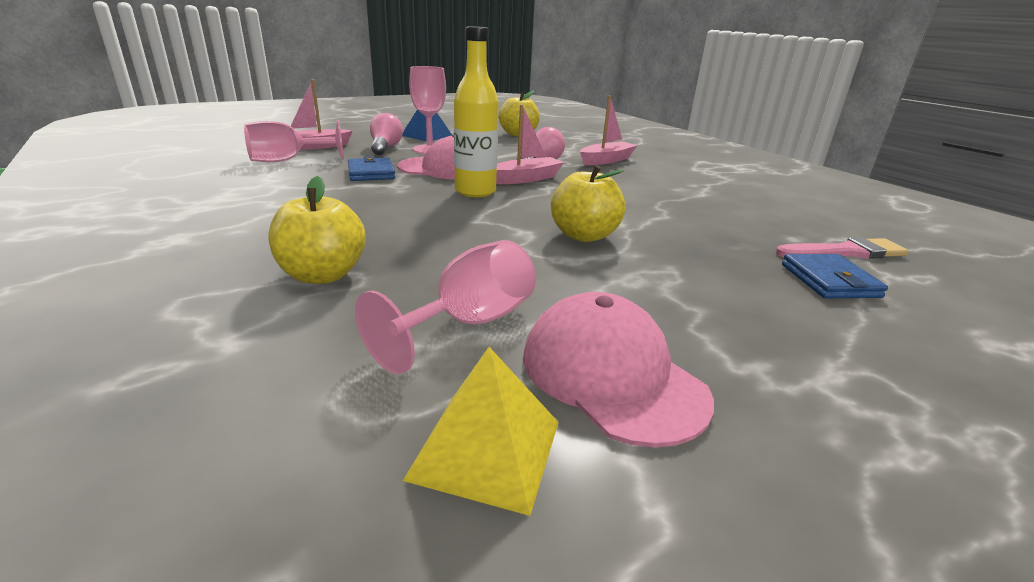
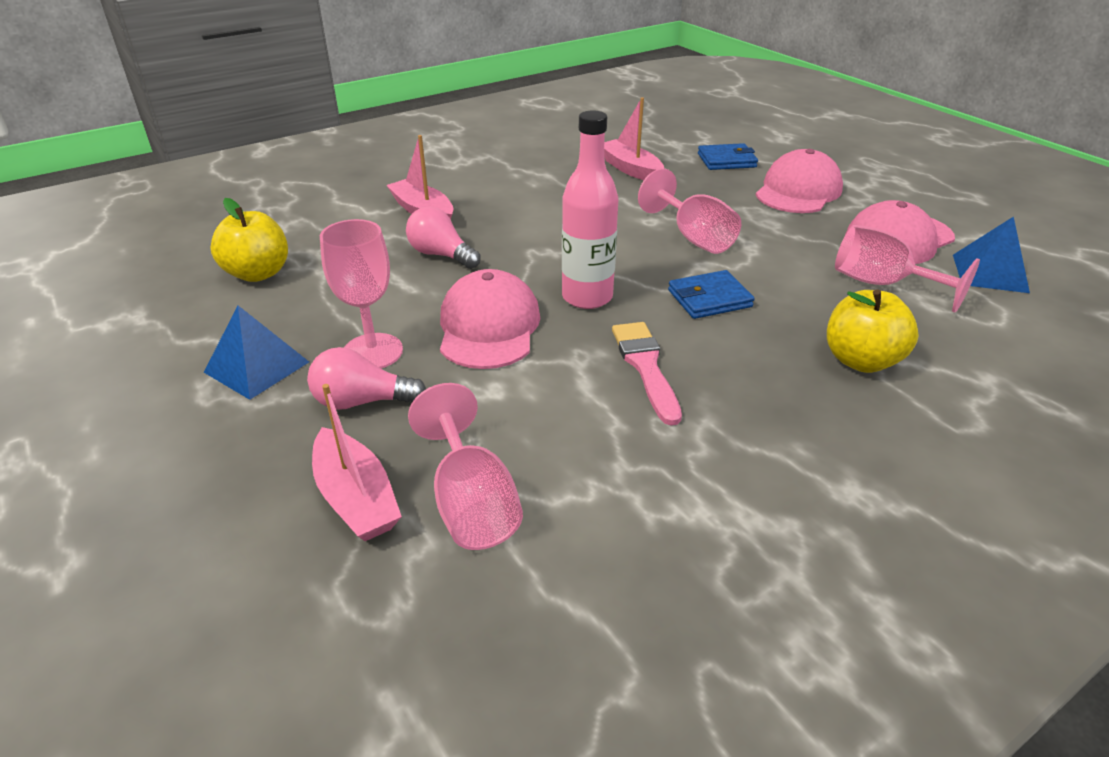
camera: 90 degrees left, 10 degrees up
blue wallet [348,156,395,181] -> blue wallet moved to [668,270,755,319]
yellow pyramid [403,347,559,516] -> blue pyramid [953,216,1030,293]
yellow bottle [454,26,499,197] -> pink bottle [562,110,619,309]
pink boat [496,105,564,184] -> pink boat moved to [604,98,664,180]
yellow apple [551,165,626,242] -> pink goblet [638,168,741,254]
pink brush [776,237,909,259] -> pink brush moved to [612,322,682,425]
none -> pink cap [756,149,843,213]

